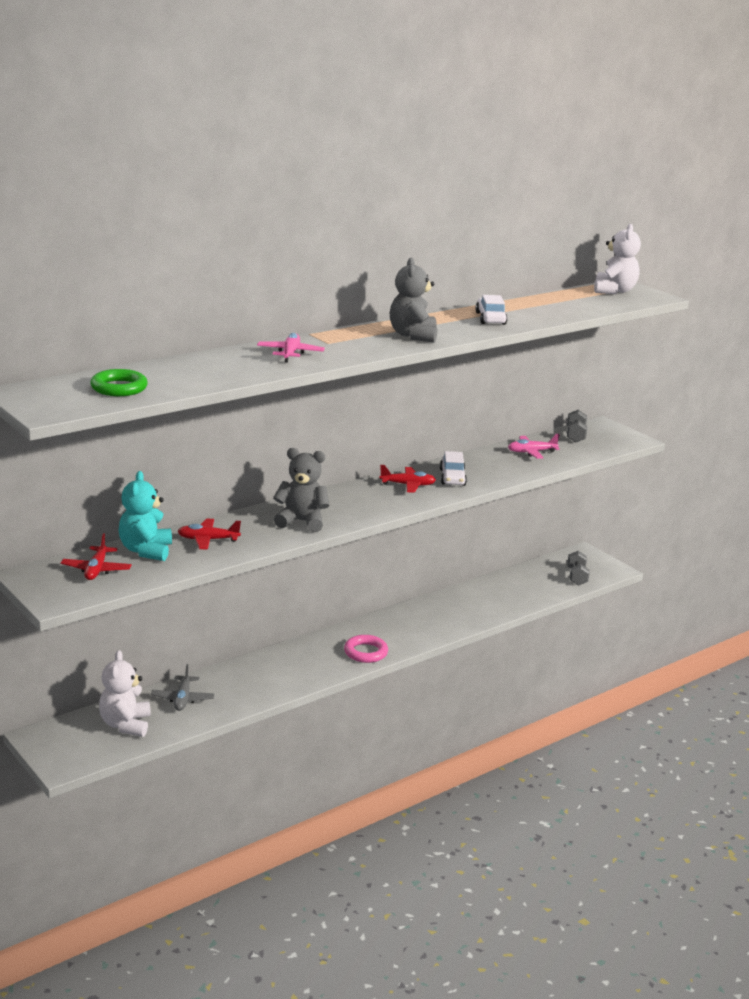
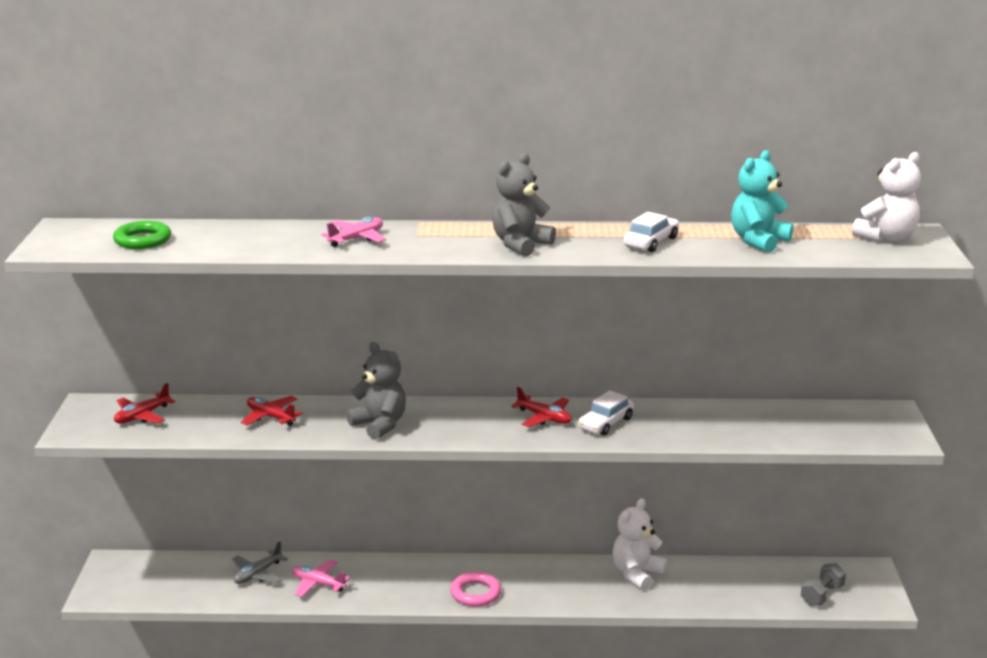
camera: 40 degrees right, 0 degrees up
white teddy bear [99,650,151,737] -> white teddy bear moved to [612,498,667,590]
turquoise teddy bear [119,471,172,561] -> turquoise teddy bear moved to [731,150,793,253]
pink plane [508,434,560,459] -> pink plane moved to [292,560,350,597]
grey dumbbell [567,410,587,443] -> none

